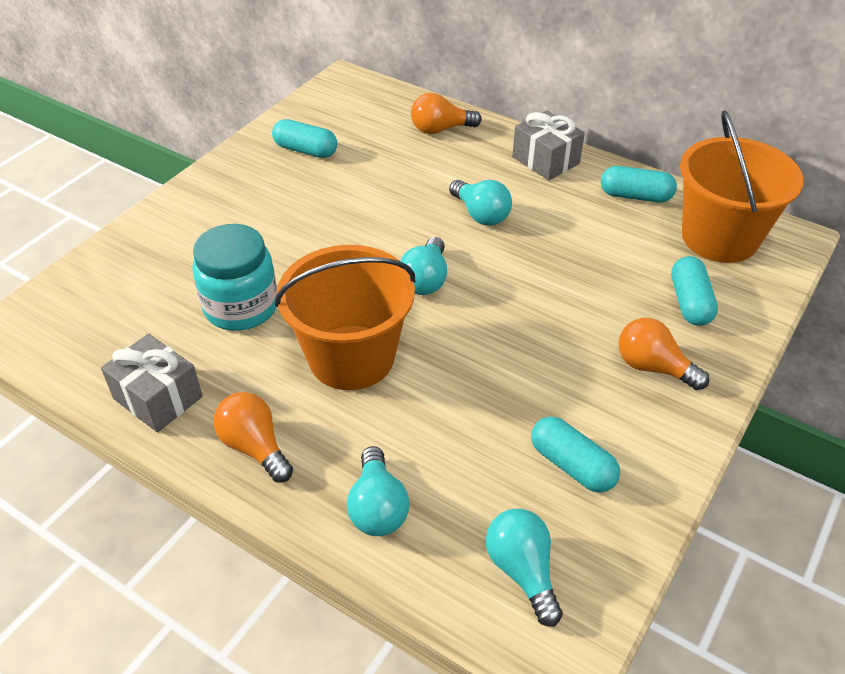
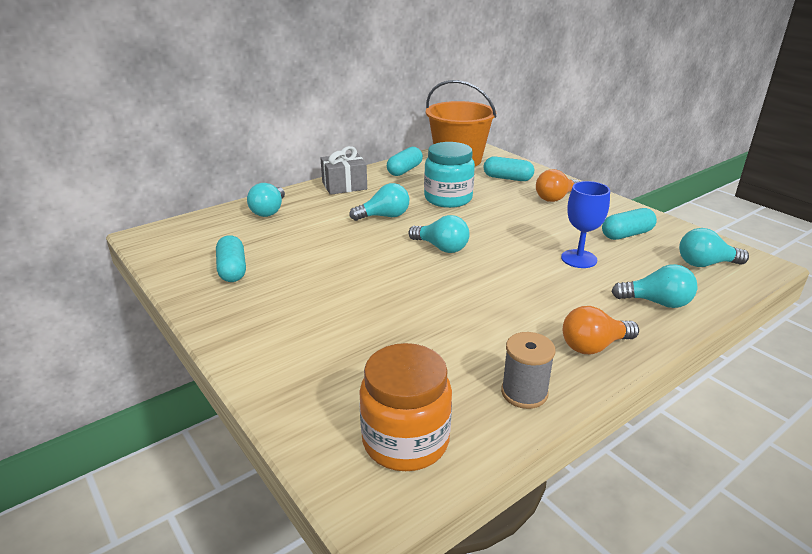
camera: 70 degrees left, 15 degrees down
grey gift [101,334,203,432] -> grey spool [501,332,555,409]
turquoise jar [193,224,277,331] -> turquoise jar moved to [424,142,475,208]
turquoise capsule [272,119,337,158] -> turquoise capsule turned 60 degrees counterclockwise [216,235,246,282]
orange bucket [275,245,415,390] -> none
orange light bulb [411,93,482,134] -> turquoise light bulb [247,183,285,217]
none -> orange jar [359,343,452,471]
none -> blue goblet [561,181,610,268]

